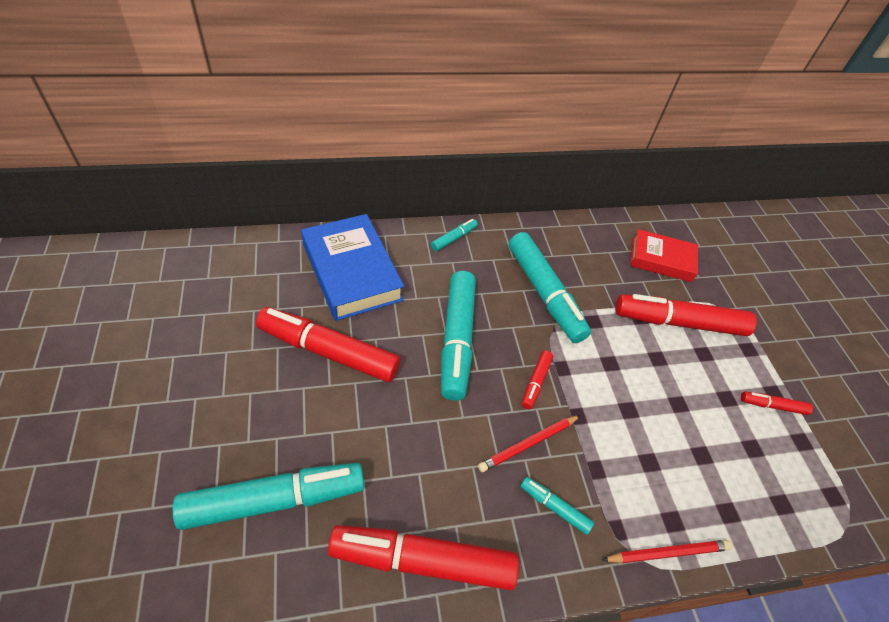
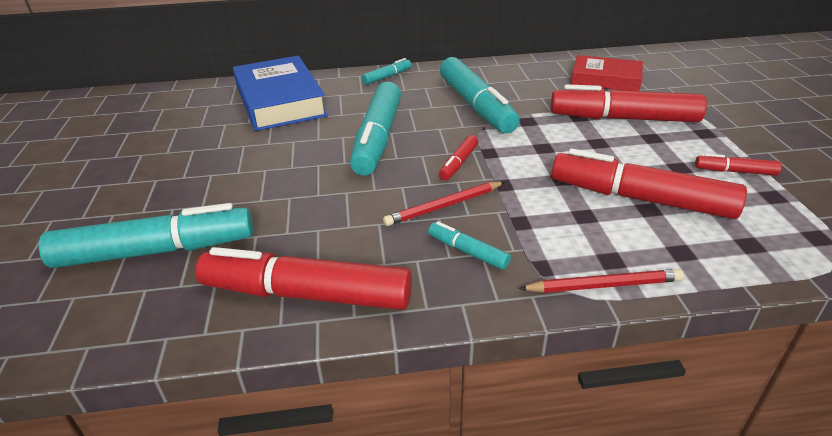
camera: 10 degrees right, 15 degrees down
red marker [256,307,400,382] -> red marker moved to [552,148,747,219]

